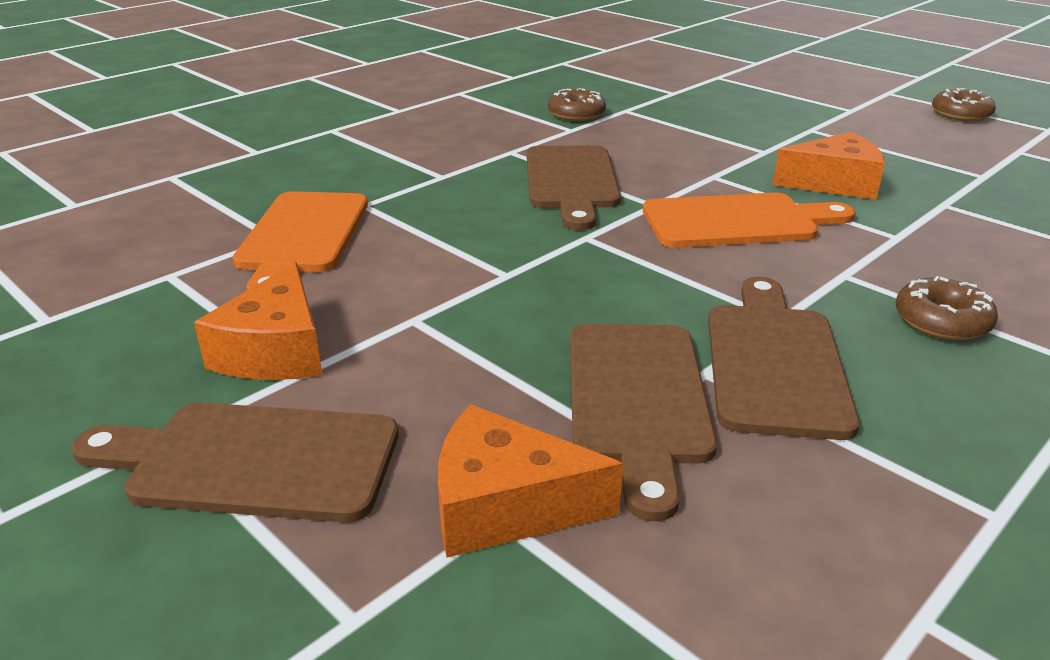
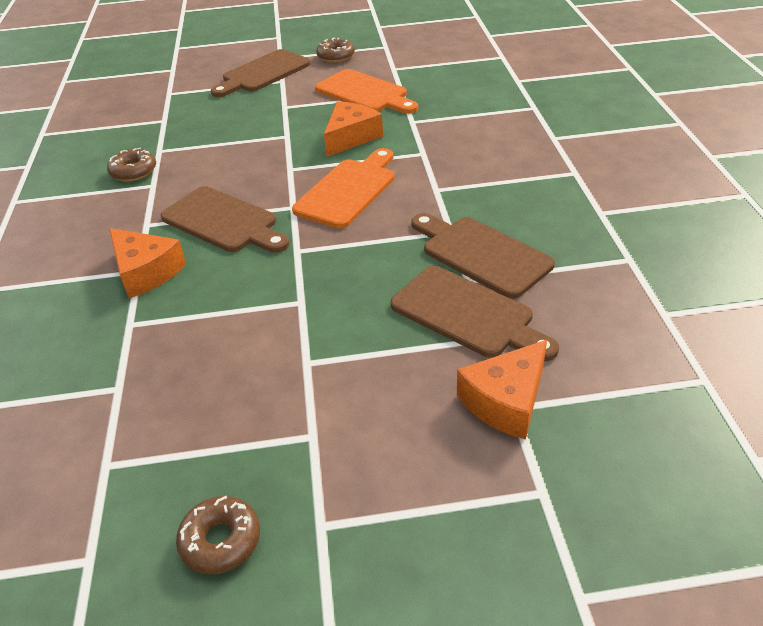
camera: 50 degrees left, 10 degrees up
brown cutting board [71,402,399,523] -> brown cutting board moved to [211,49,310,97]
orange cheese [194,262,322,380] -> orange cheese moved to [109,228,186,298]
orange cutting board [233,191,368,290] -> orange cutting board moved to [315,69,418,114]
brown donut [896,276,998,341] -> brown donut moved to [176,496,260,574]

